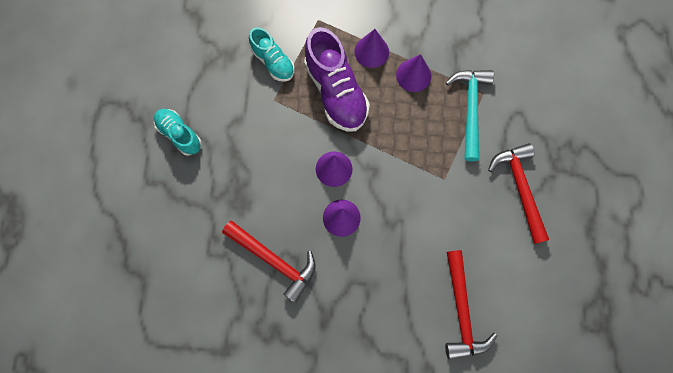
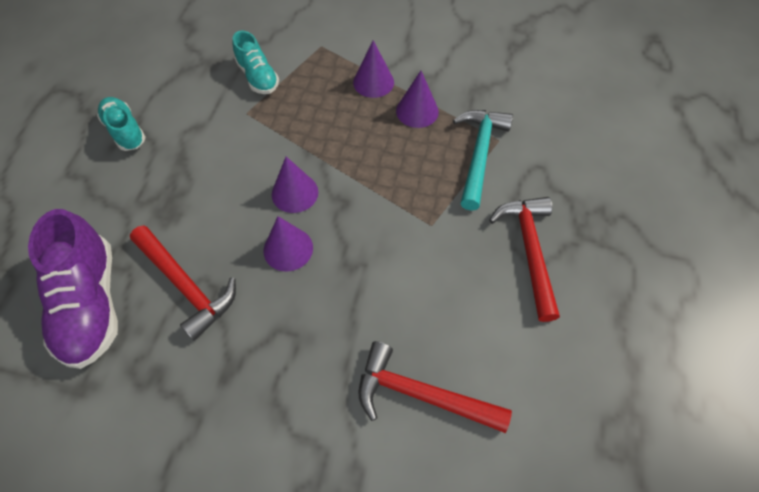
camera: 10 degrees right, 15 degrees down
purple shoe [304,27,370,132] -> purple shoe moved to [28,209,118,369]
red hammer [445,250,497,360] -> red hammer turned 105 degrees clockwise [358,341,512,433]

